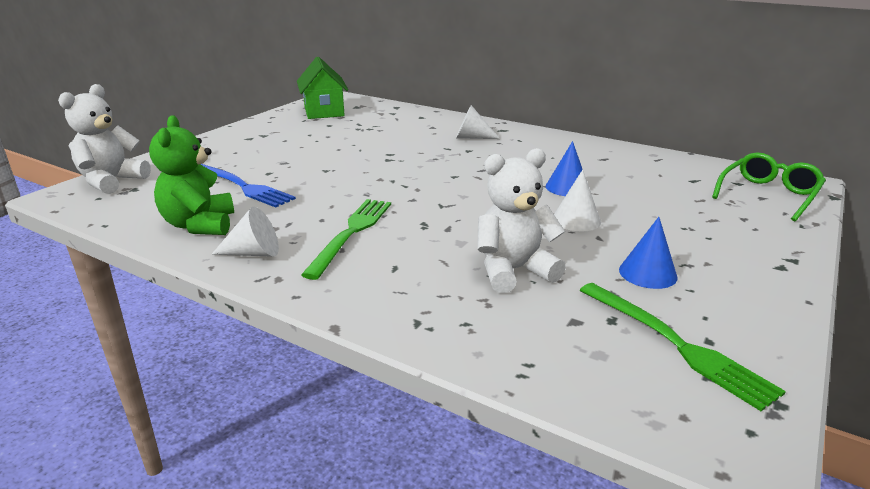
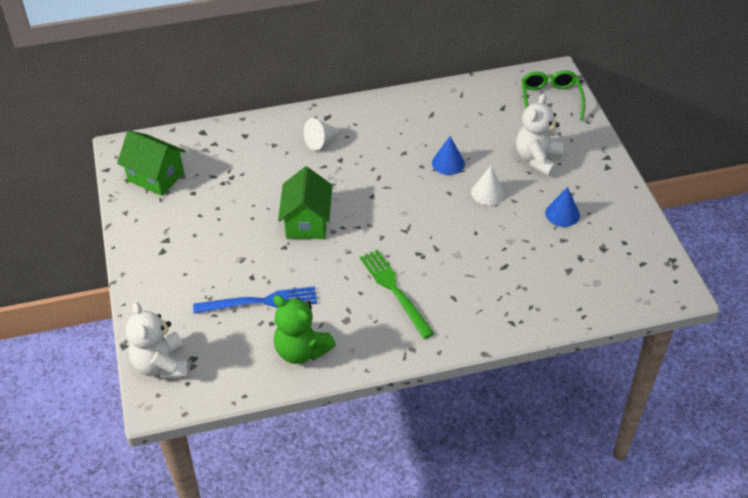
camera: 45 degrees left, 20 degrees up
white cone [212,207,279,257] -> none
white teddy bear [477,148,566,293] -> white teddy bear moved to [516,93,564,177]
green fork [580,283,786,411] -> none
none -> green house [278,167,332,239]

